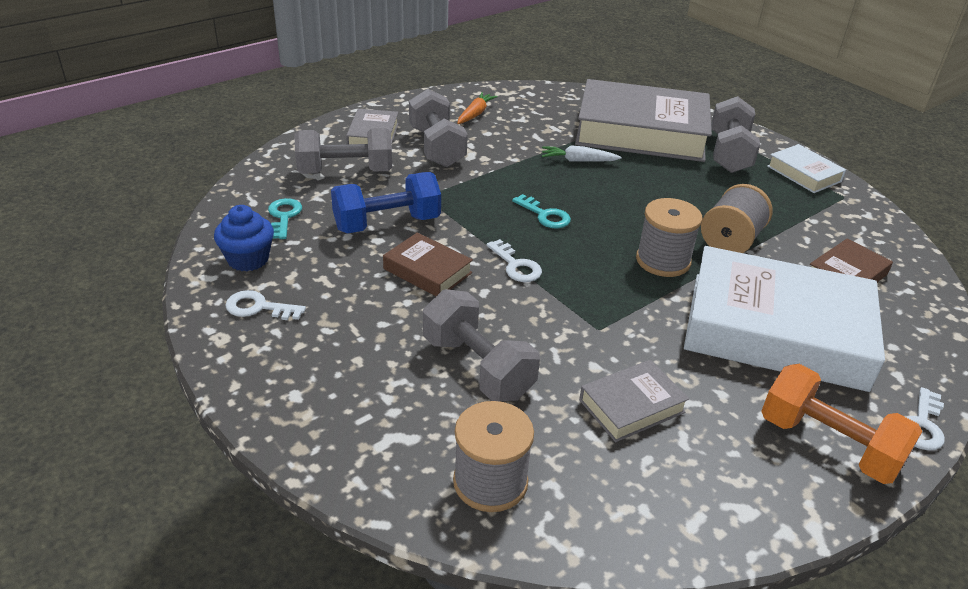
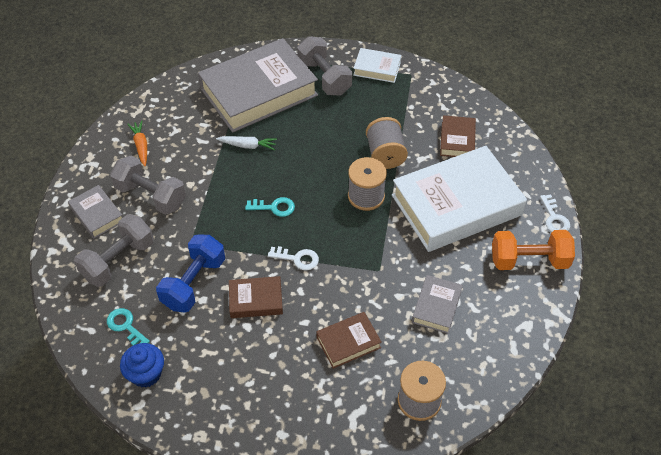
camera: 40 degrees left, 15 degrees up
white key [225,290,306,320] -> none
grey dumbbell [423,289,540,401] -> brown book [317,312,382,369]
white carrot [542,145,622,162] -> white carrot turned 135 degrees counterclockwise [216,136,277,150]

